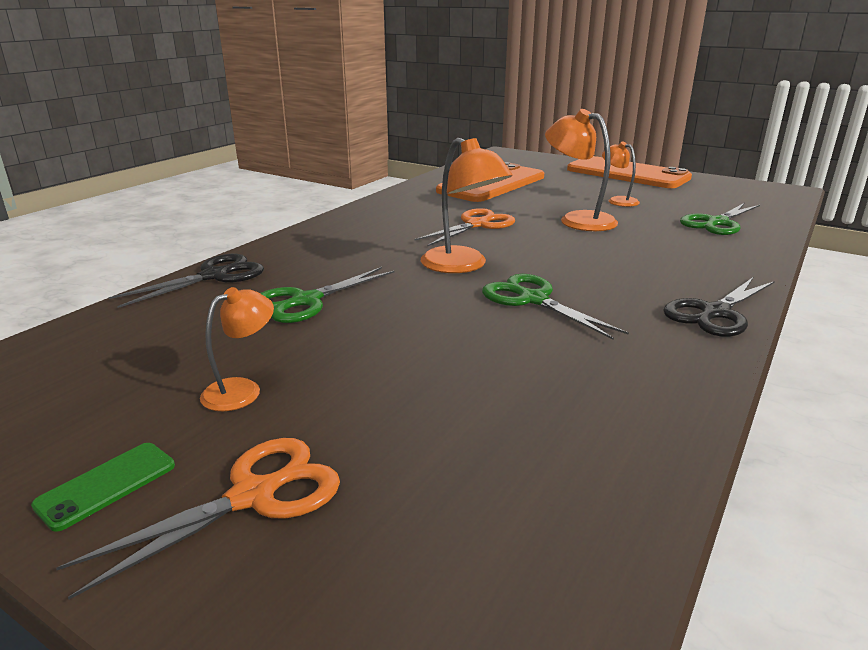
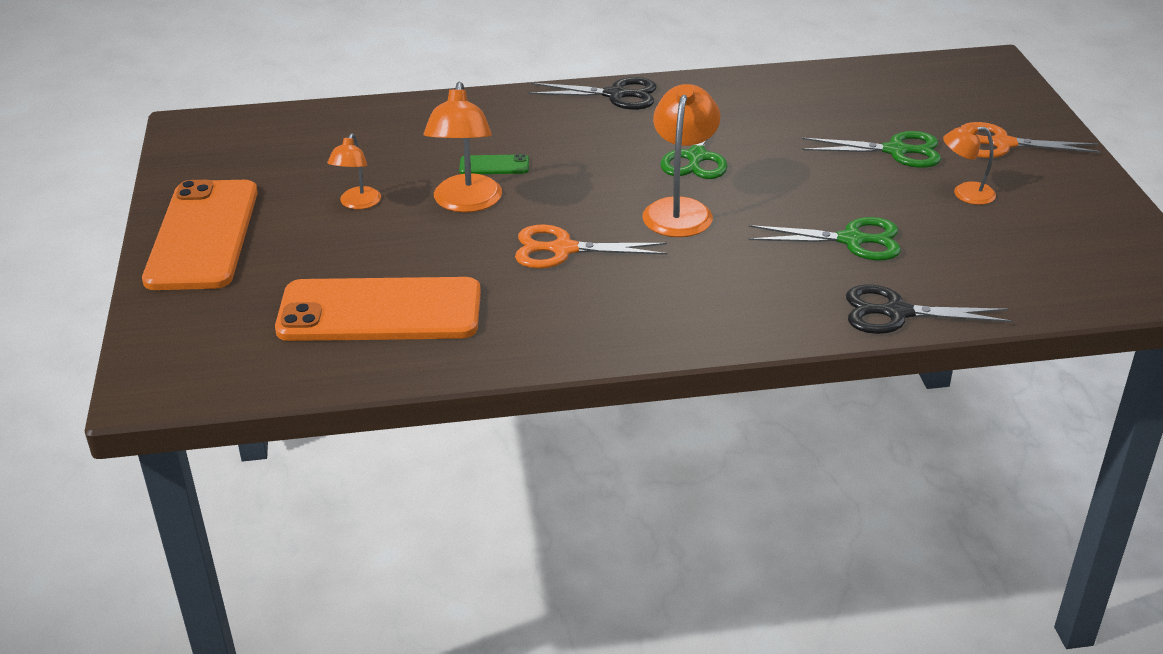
camera: 130 degrees left, 10 degrees up
green phone [31,443,175,532] -> green phone moved to [459,154,529,174]
green scissors [680,203,760,235] -> green scissors moved to [802,131,941,168]

